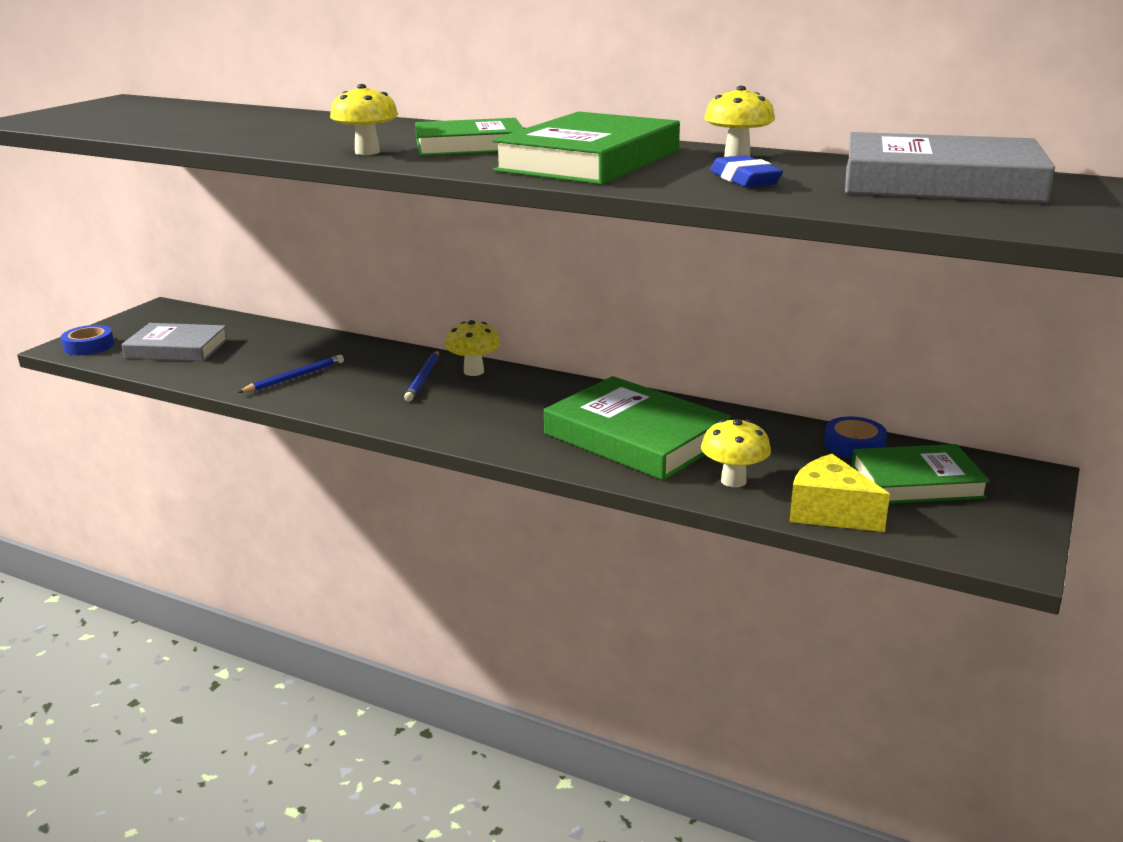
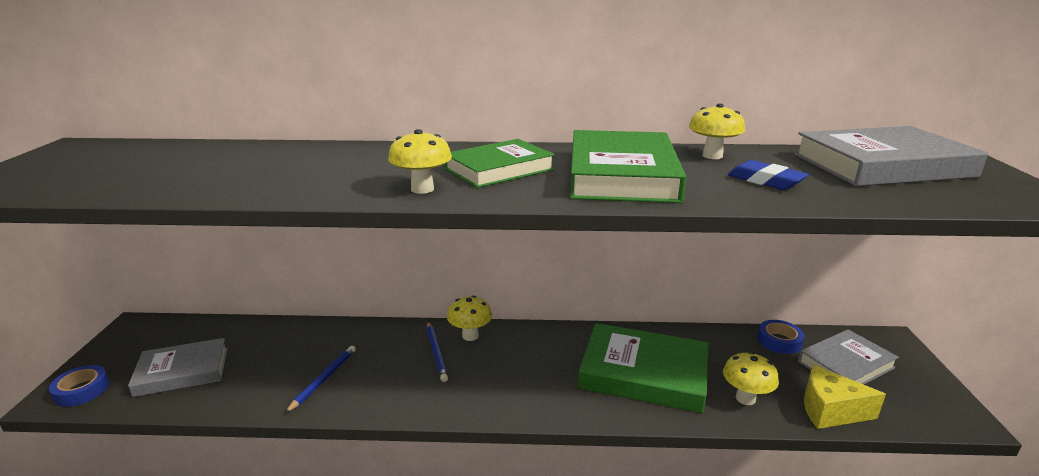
camera: 25 degrees left, 0 degrees up
green book [851,444,990,504] -> grey book [798,330,899,384]

